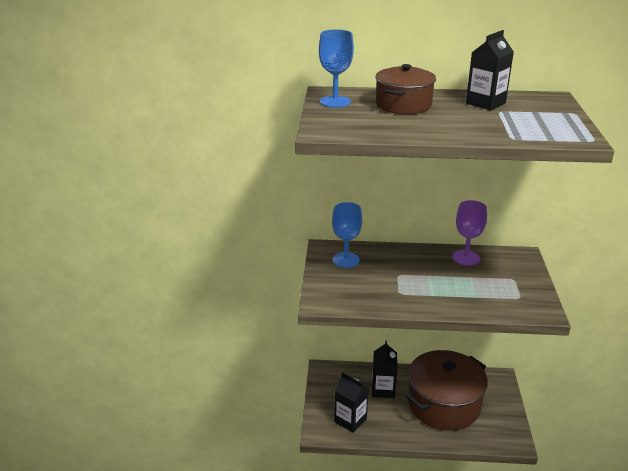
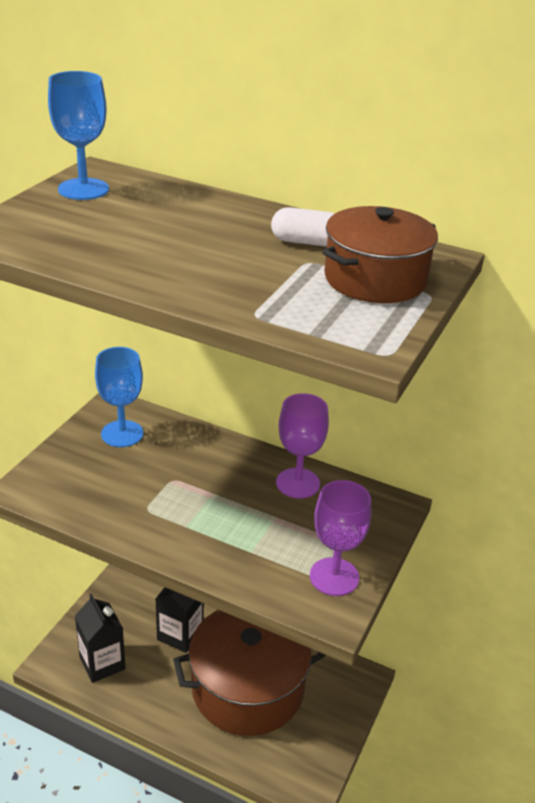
camera: 20 degrees right, 5 degrees up
brown pot [375,64,436,114] -> brown pot moved to [322,206,438,303]
black carton [466,30,514,110] -> white capsule [271,207,335,247]
none -> purple goblet [310,480,371,596]

